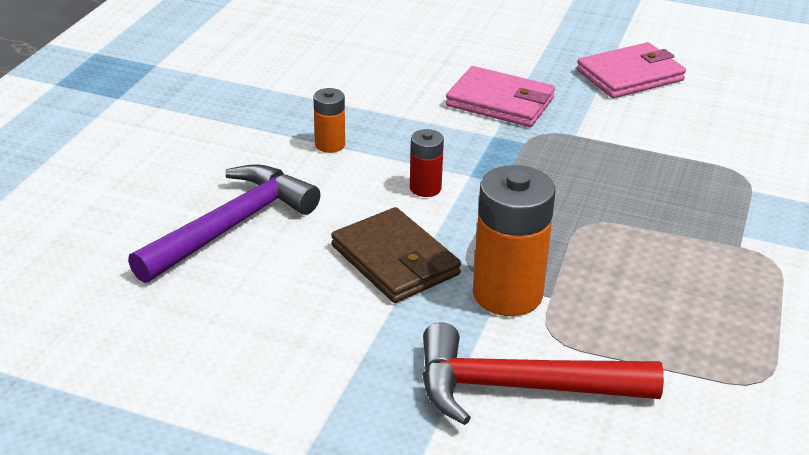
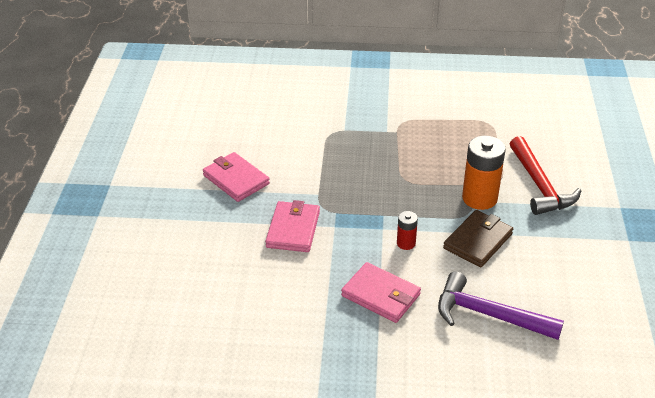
camera: 105 degrees left, 5 degrees up
orange battery [313,88,345,153] -> pink wallet [341,262,421,323]

